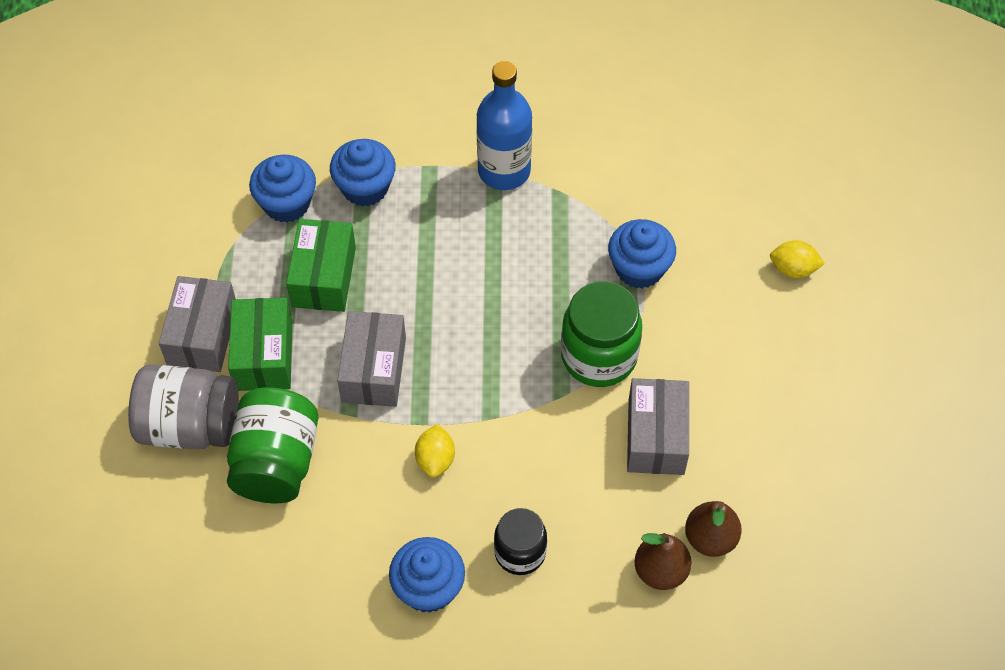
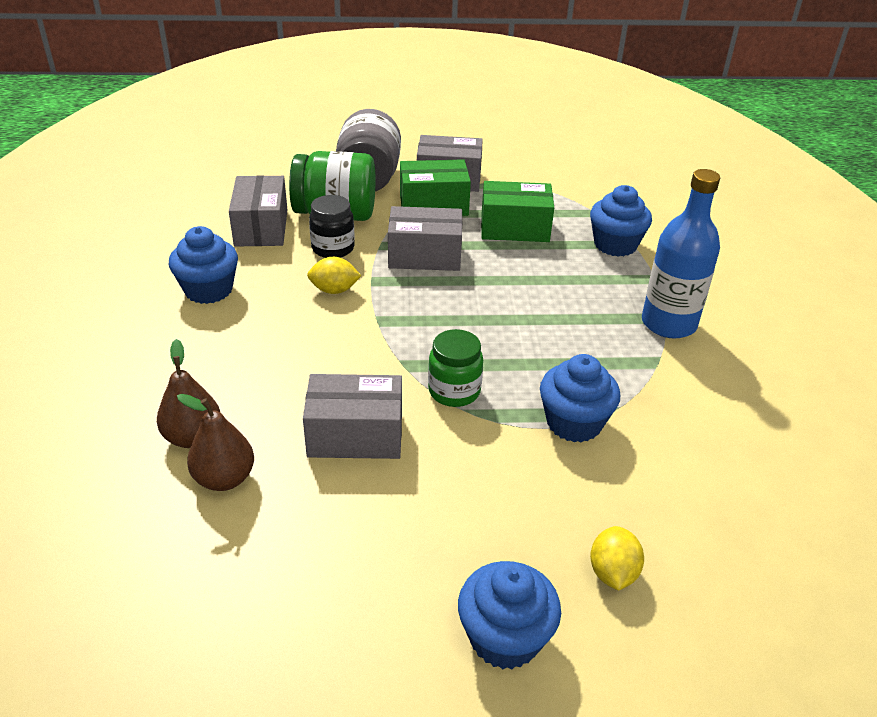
camera: 85 degrees right, 20 degrees down
blue cupcake [249,155,316,223] -> blue cupcake moved to [458,561,561,669]
black jar [494,508,547,575] -> black jar moved to [309,195,355,258]
green jar [561,281,642,387] -> green jar [428,329,483,407], size x0.63
none -> grey box [229,175,288,247]

